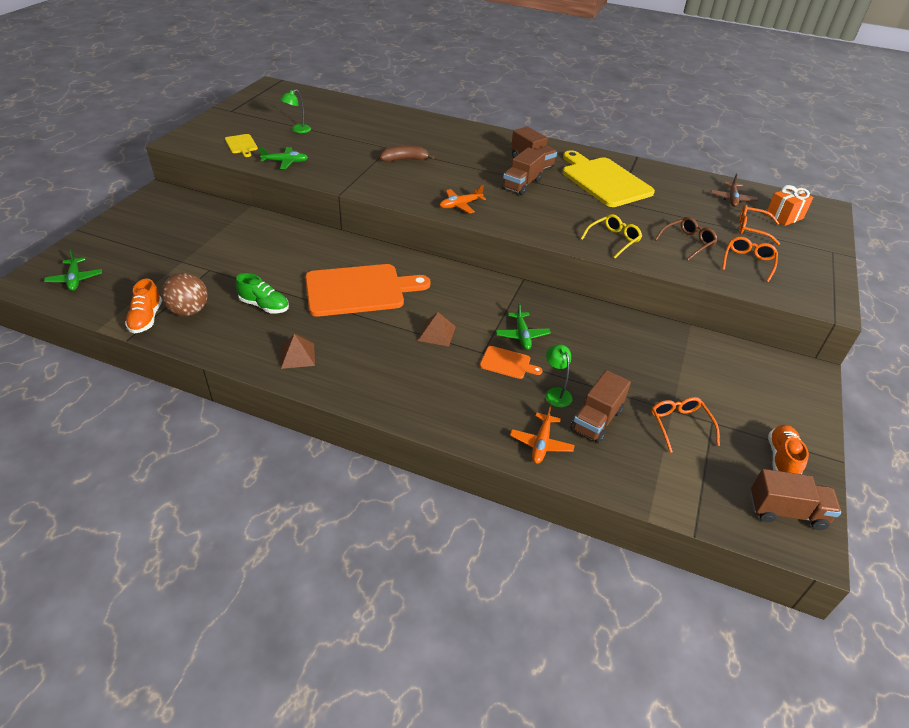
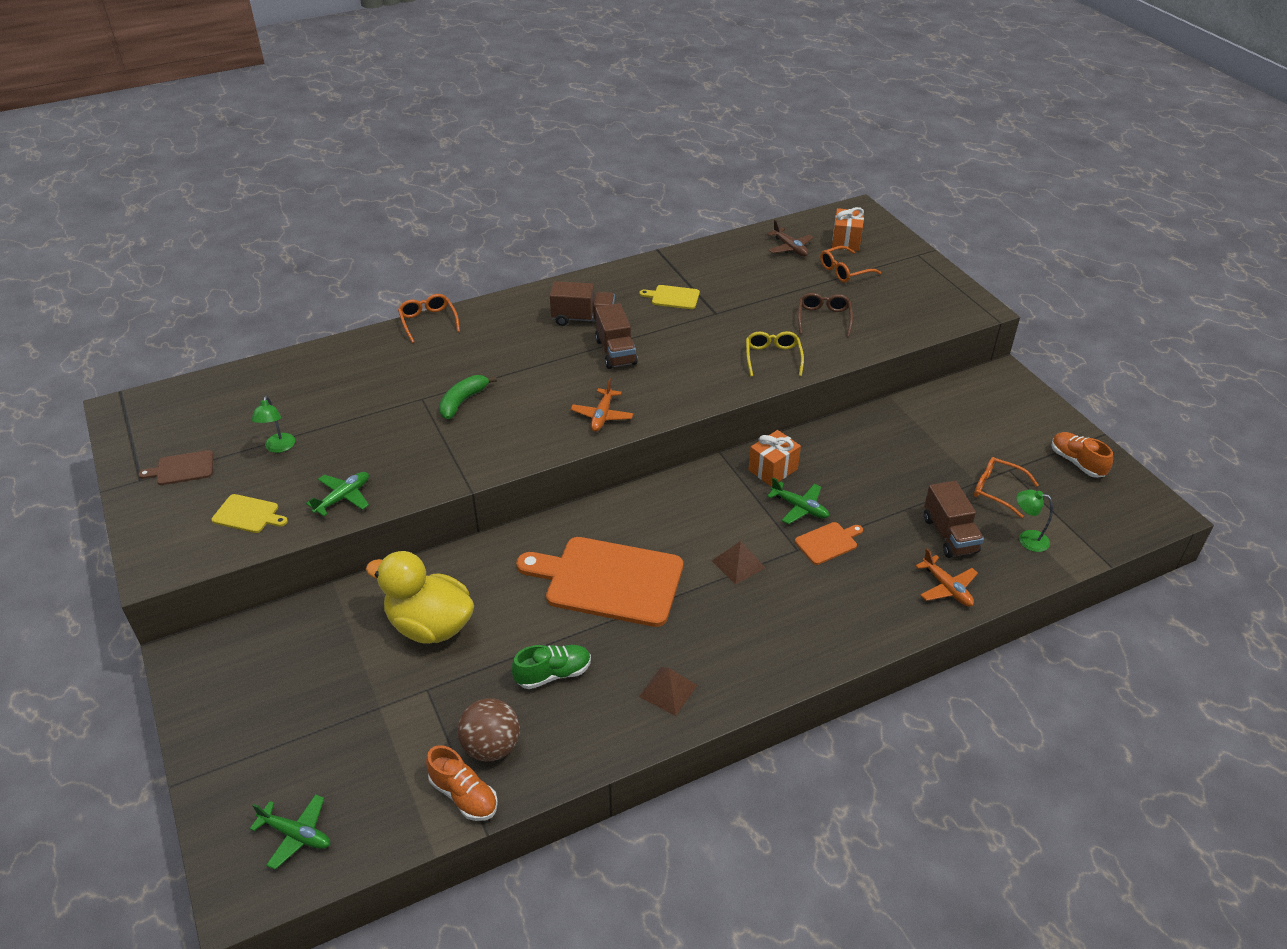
camera: 45 degrees left, 0 degrees up
orange cutting board [305,264,430,317] -> orange cutting board turned 105 degrees counterclockwise [516,537,683,627]
brown banana [380,146,435,162] -> green banana [439,375,497,419]
green lamp [545,344,573,407] -> green lamp moved to [1016,490,1053,552]
yellow cutting board [563,150,655,207] -> yellow cutting board [640,285,700,309], size x0.44
orange glasses [722,237,778,282] -> orange glasses moved to [398,294,460,343]
brown truck [751,469,841,530] -> none
none -> brown cutting board [138,450,213,485]
none -> yellow duck [366,551,474,644]
none -> orange gift [748,430,801,486]

